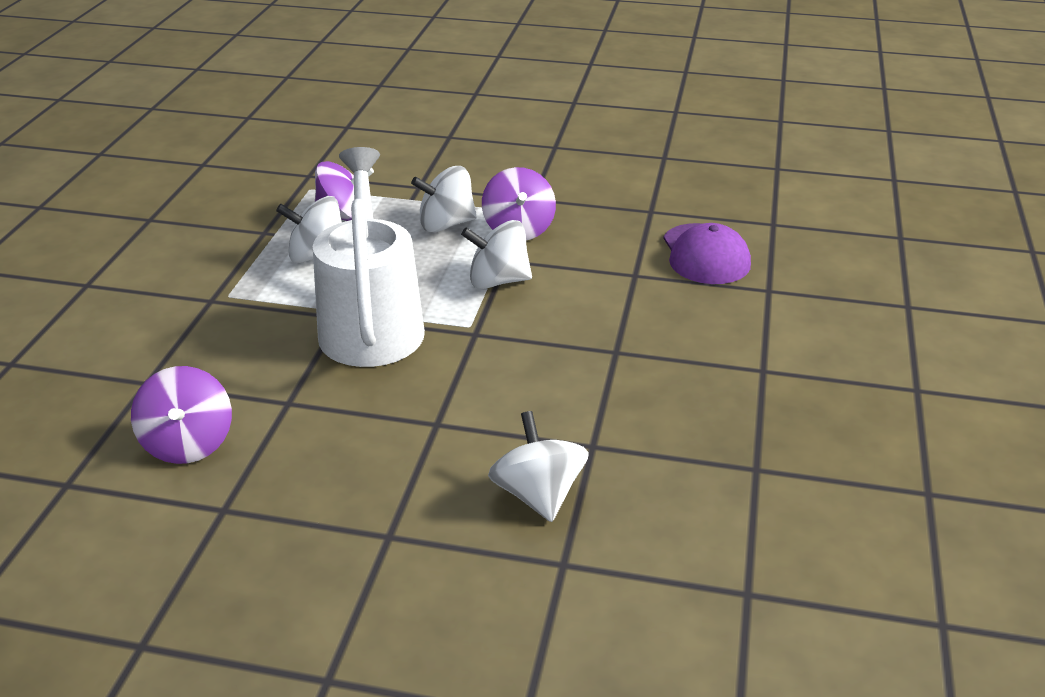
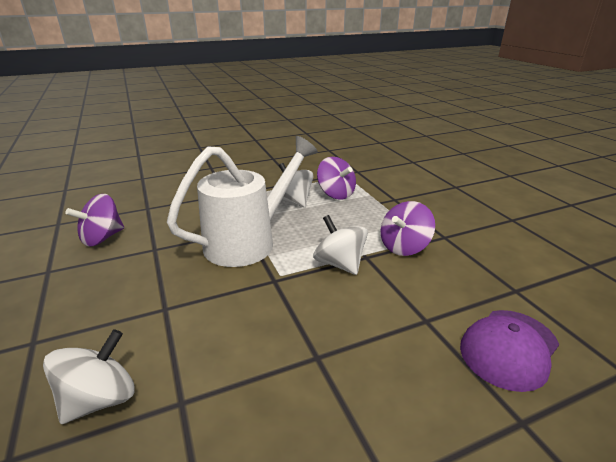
camera: 55 degrees right, 5 degrees down
white spinning top [411,166,477,232] -> none

